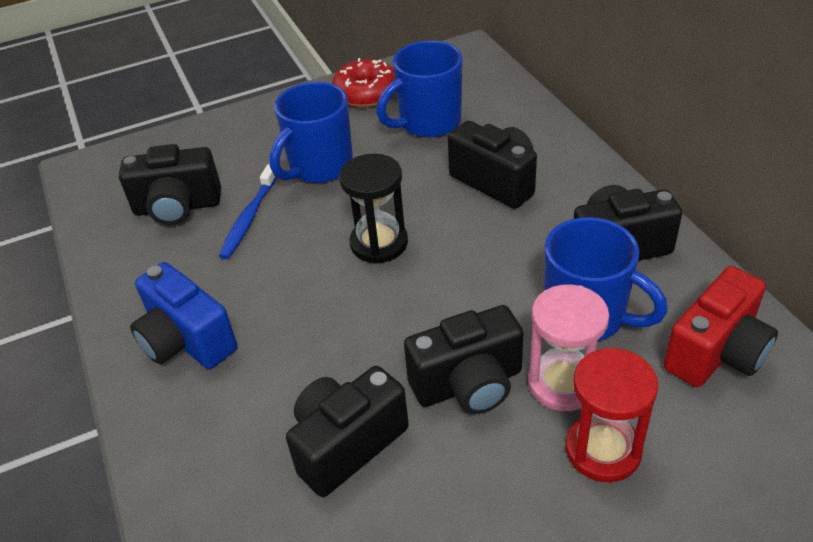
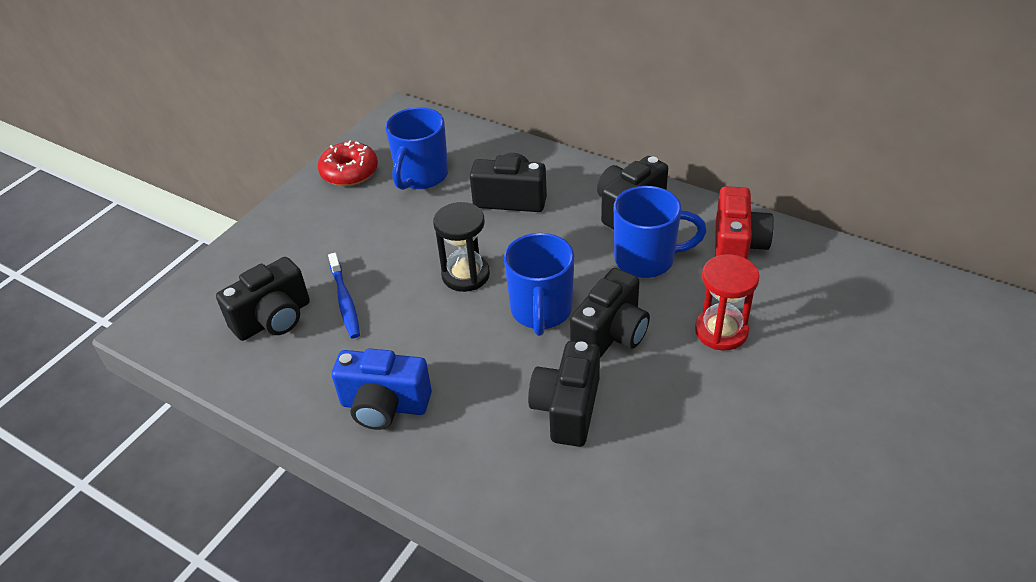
camera: 35 degrees left, 0 degrees up
blue mug [270,82,353,183] -> blue mug moved to [504,233,575,336]
pink hourglass [528,285,609,411] -> none

